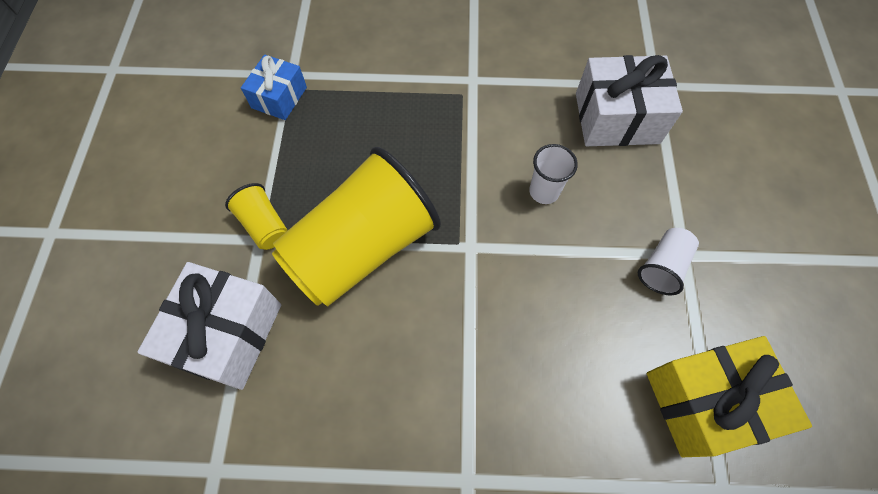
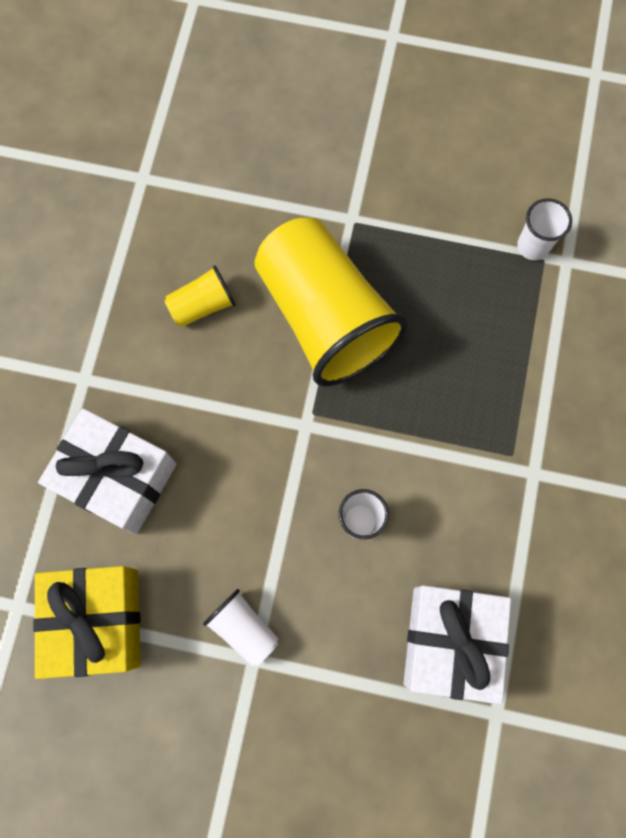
camera: 100 degrees right, 10 degrees up
white gift [137,262,281,390] -> white gift moved to [38,408,177,534]
yellow cup [225,183,288,250] -> yellow cup moved to [164,265,236,327]
blue gift [241,54,307,120] -> white cup [517,198,572,260]

